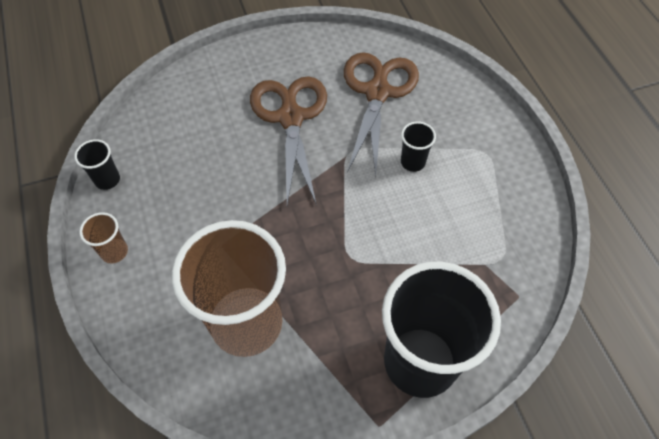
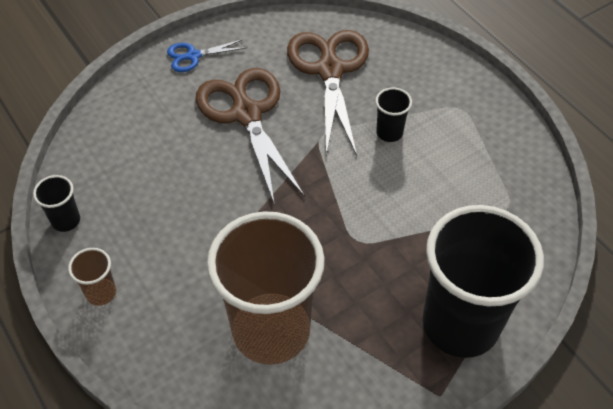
camera: 15 degrees left, 5 degrees down
none -> blue scissors [167,39,247,72]

